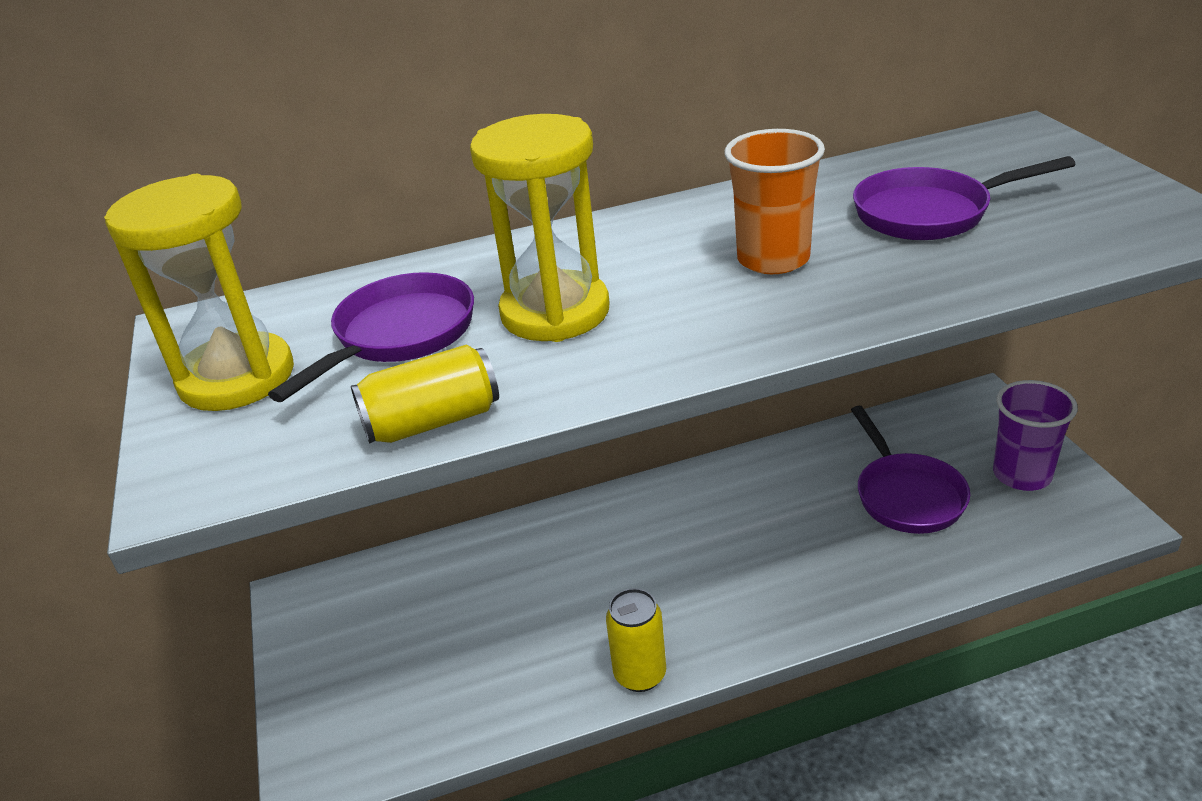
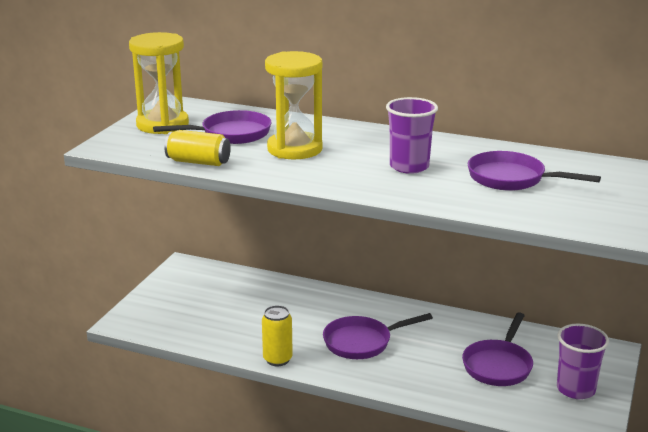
camera: 35 degrees right, 10 degrees down
orange cup [725,129,825,274] -> purple cup [386,97,438,174]
none -> purple pan [323,313,433,359]

